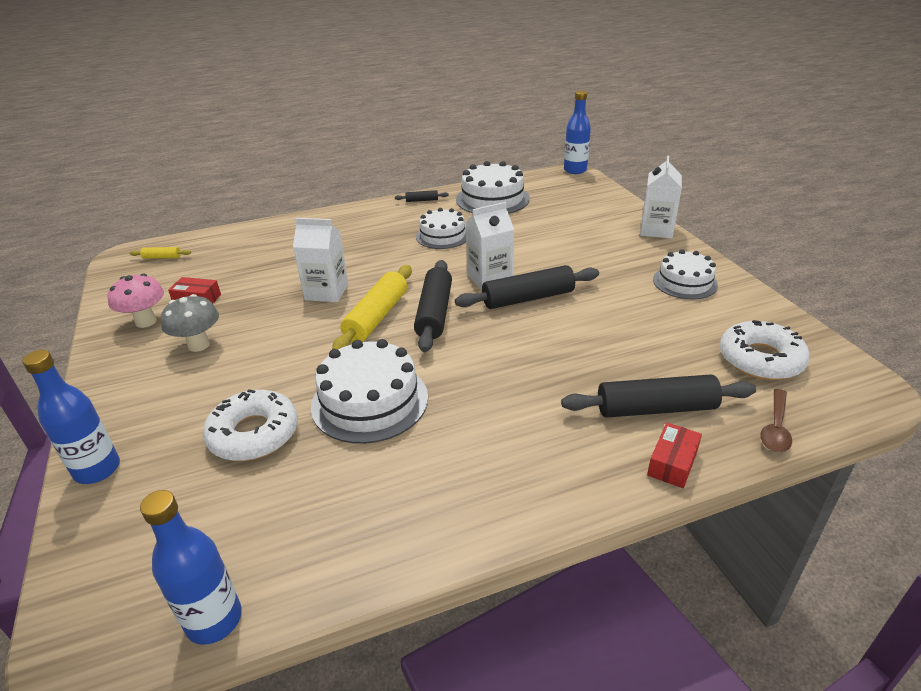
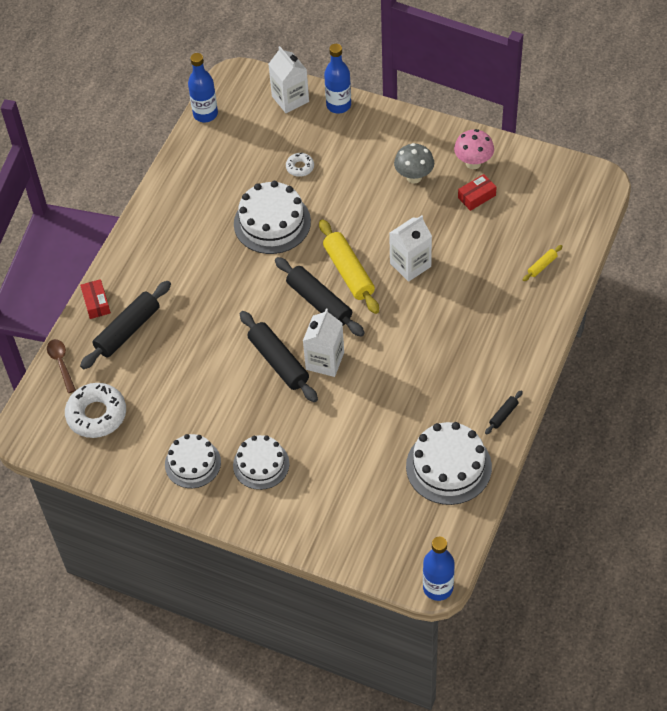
camera: 135 degrees right, 20 degrees up
yellow rolling pin [130,247,191,259] -> yellow rolling pin moved to [523,245,563,281]
white donut [203,389,298,461] -> white donut [286,153,314,177], size x0.51
white cake [416,208,466,249] -> white cake moved to [233,435,290,490]
black rolling pin [455,265,599,309] -> black rolling pin turned 60 degrees counterclockwise [240,311,318,402]
white carton [640,156,682,239] -> white carton moved to [268,46,309,113]

